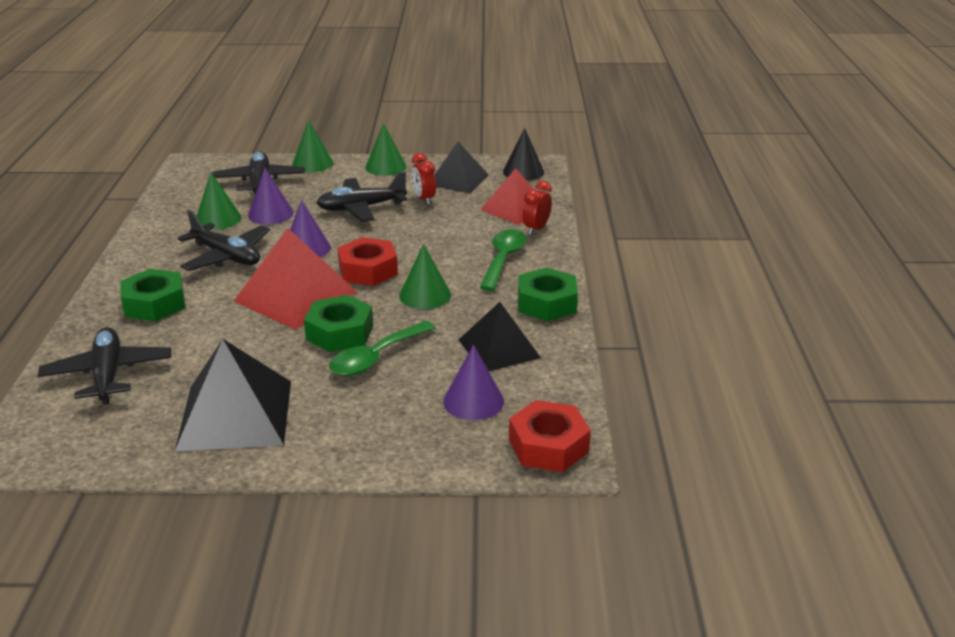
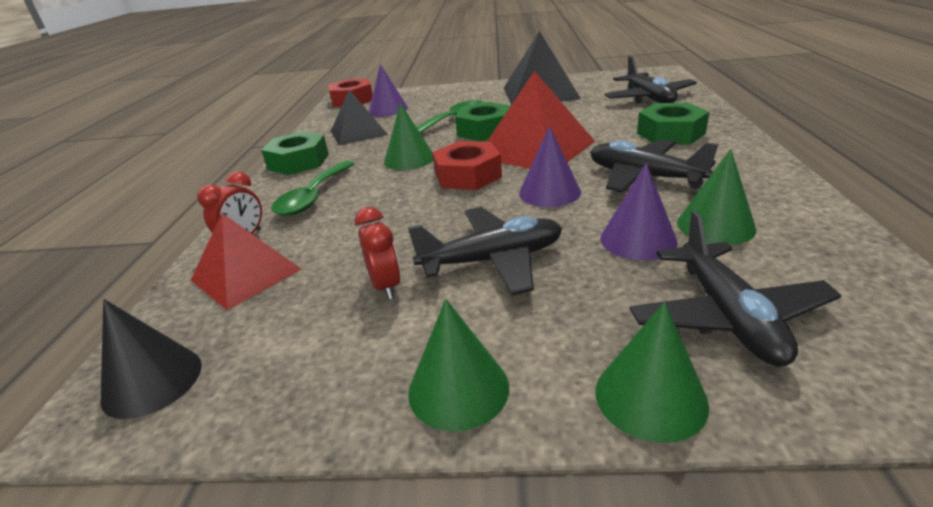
camera: 175 degrees left, 0 degrees up
black pyramid [435,142,488,193] -> none

